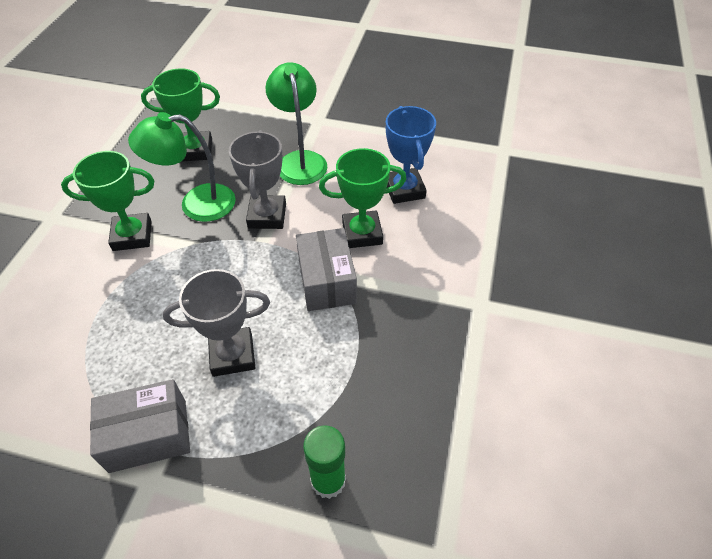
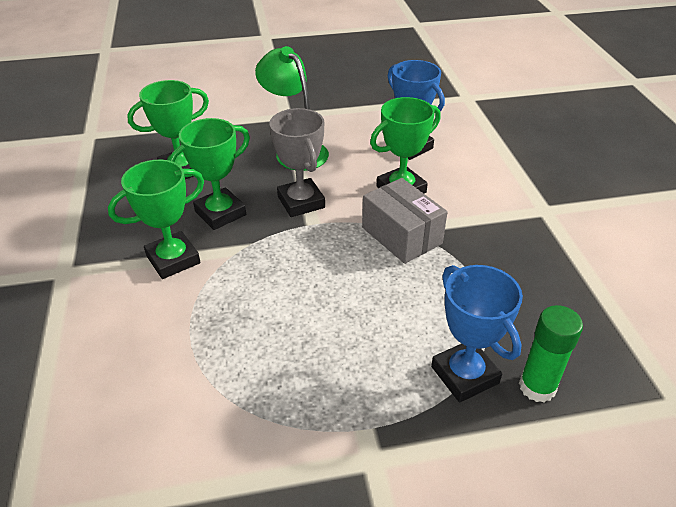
camera: 25 degrees left, 10 degrees down
grey box [90,379,190,473] -> none
green lamp [128,112,236,222] -> green trophy [169,118,250,230]
grey trophy [163,269,270,377] -> none
none -> blue trophy [431,265,523,402]

